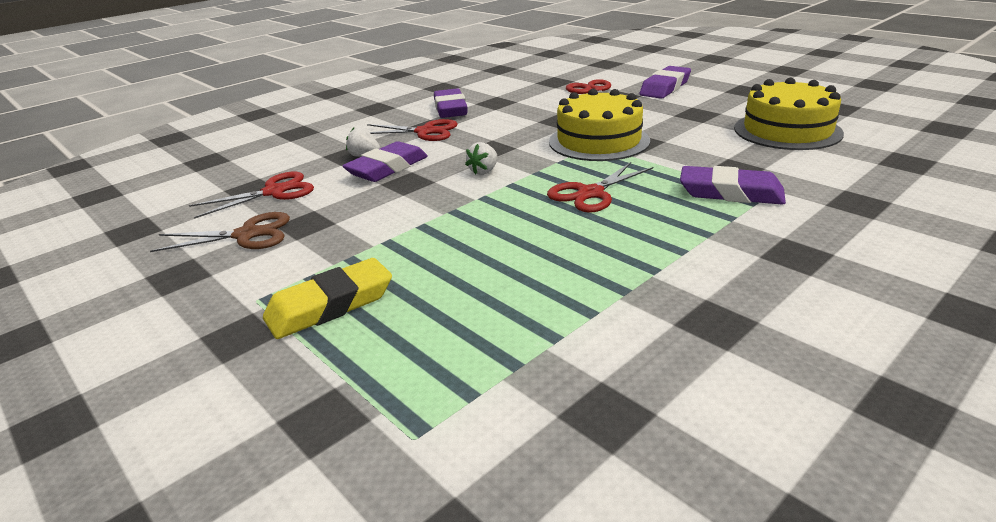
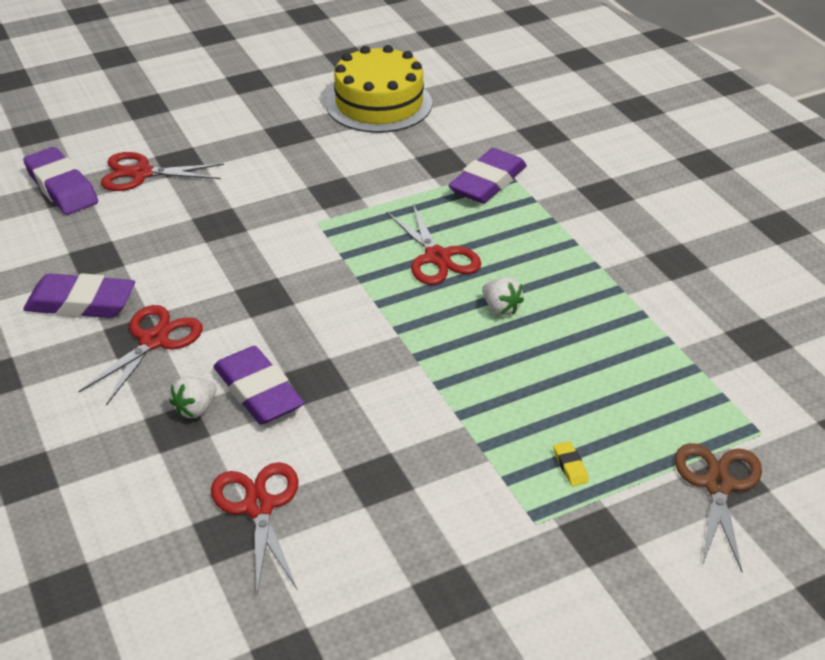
camera: 75 degrees left, 10 degrees up
brown scissors [150,212,290,252] -> brown scissors moved to [675,443,762,573]
yellow eraser [263,258,392,339] -> yellow eraser [554,441,589,486], size x0.41
white strawberry [465,142,498,175] -> white strawberry moved to [482,277,524,315]
yellow cake [549,89,650,161] -> none
purple eraser [640,66,691,99] -> purple eraser moved to [23,147,98,215]

